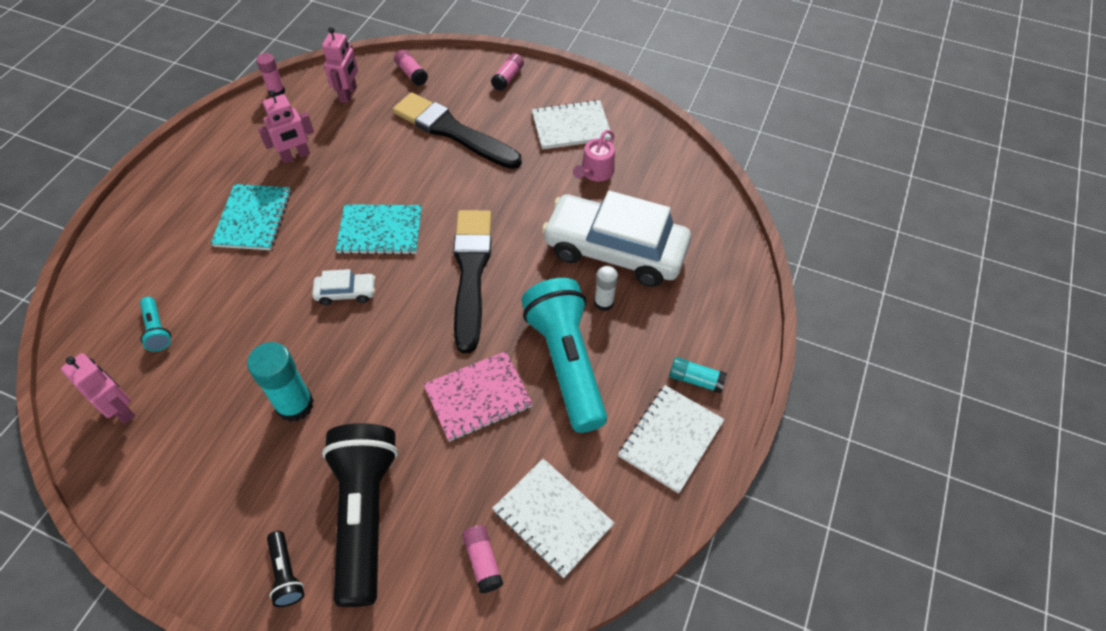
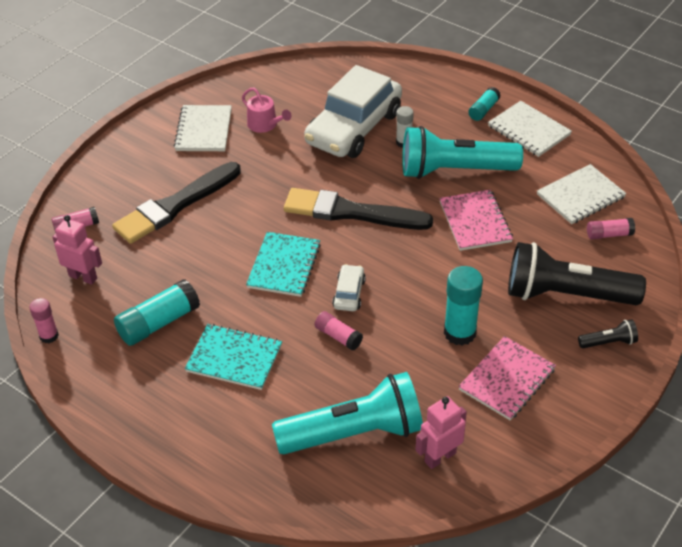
camera: 75 degrees left, 10 degrees down
turquoise flashlight [140,297,171,351] -> turquoise flashlight [272,372,423,454], size x2.39
pink robot [258,90,314,163] -> turquoise glue stick [114,279,200,346]
pink glue stick [491,53,524,91] -> pink glue stick moved to [315,311,363,350]
none -> pink notebook [458,336,556,420]

